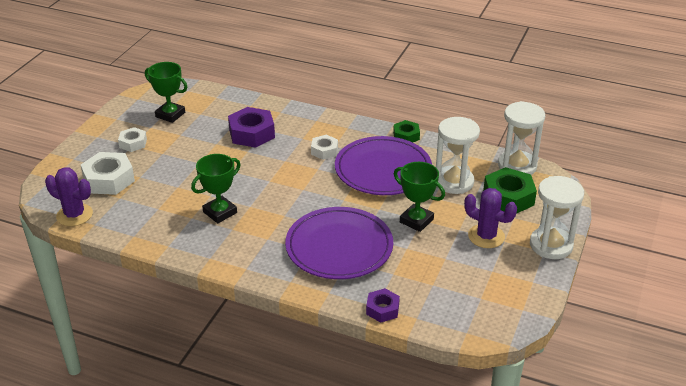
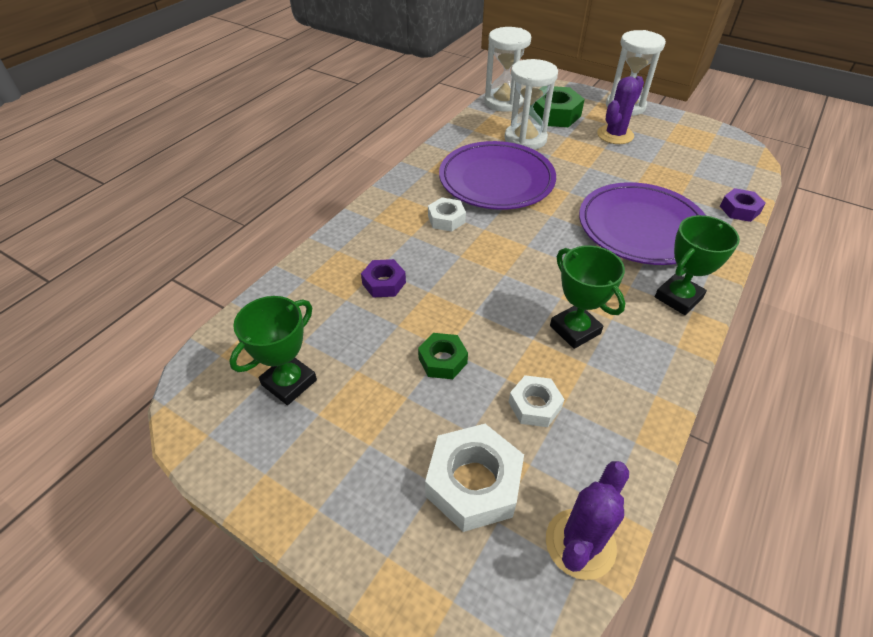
camera: 80 degrees left, 10 degrees up
white nut [118,127,147,152] -> white nut moved to [509,375,564,427]
purple nut [228,107,275,148] -> purple nut [361,259,406,297], size x0.59
green nut [393,120,420,142] -> green nut moved to [418,333,468,379]
green trophy [394,162,445,232] -> green trophy moved to [655,215,740,315]

